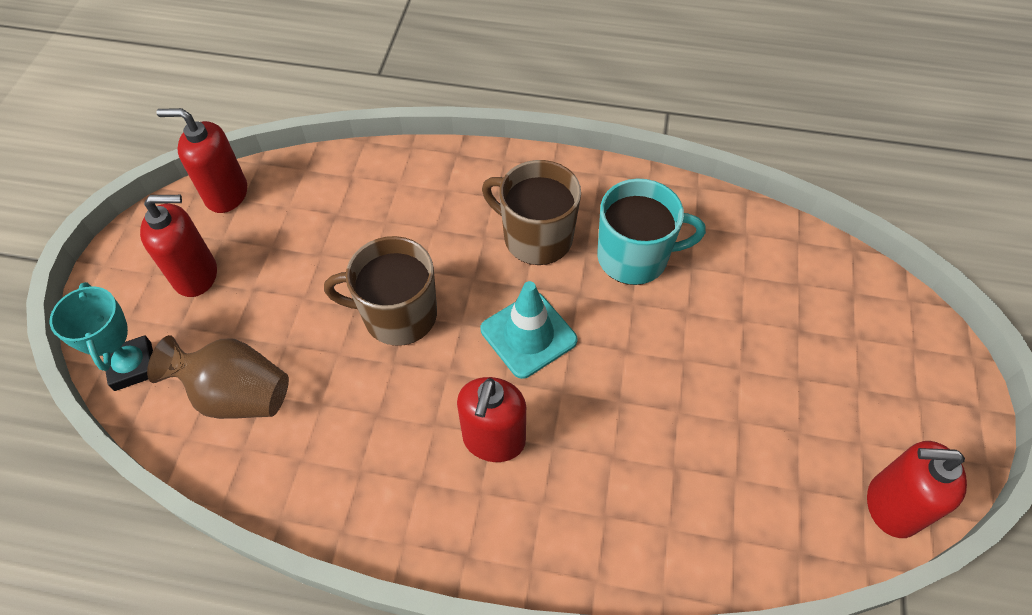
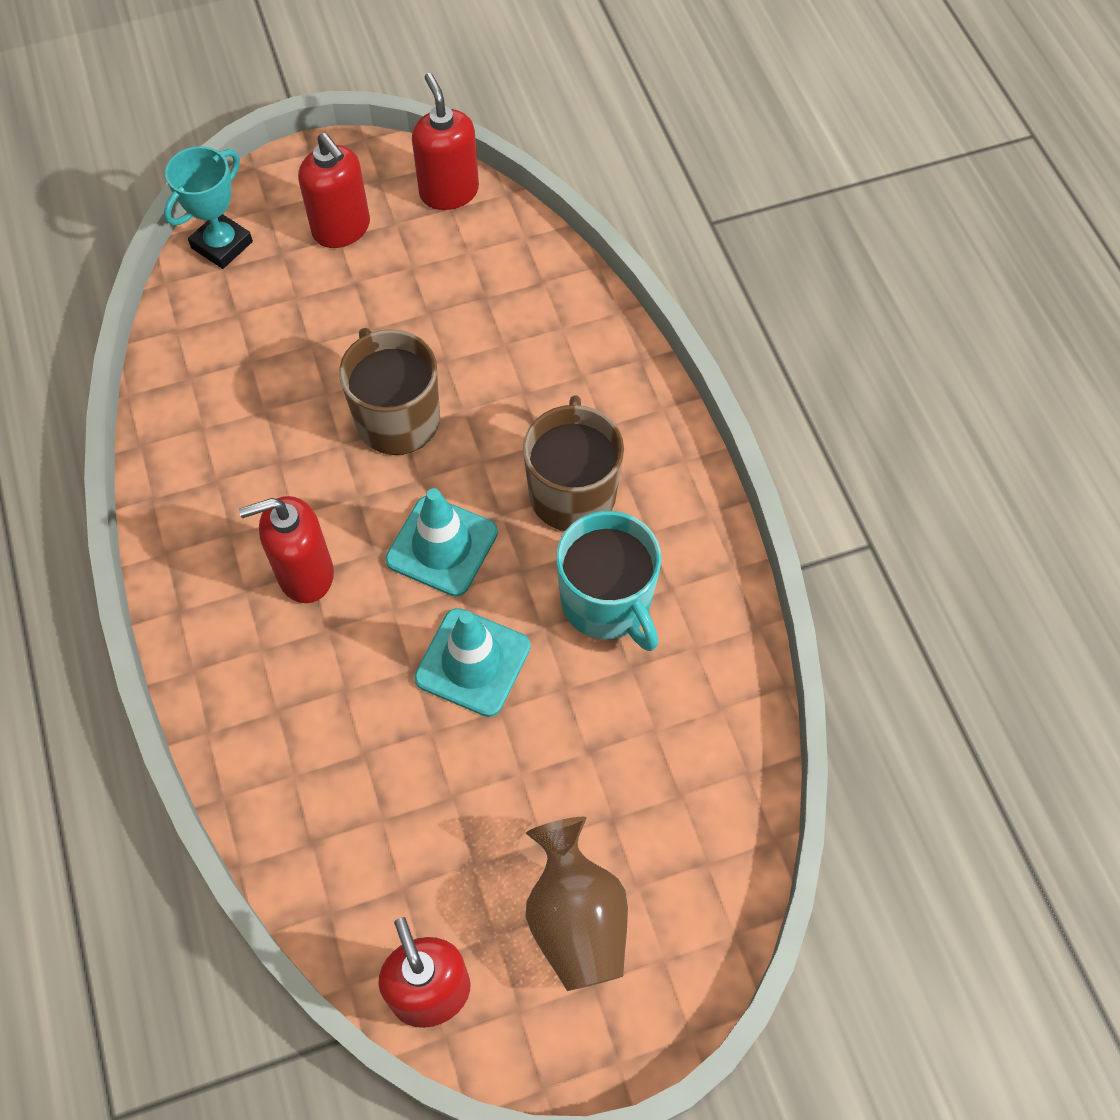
camera: 60 degrees right, 5 degrees up
brown vase [147,335,289,419] -> brown vase moved to [525,817,628,991]
none -> turquoise traffic cone [414,608,531,717]

